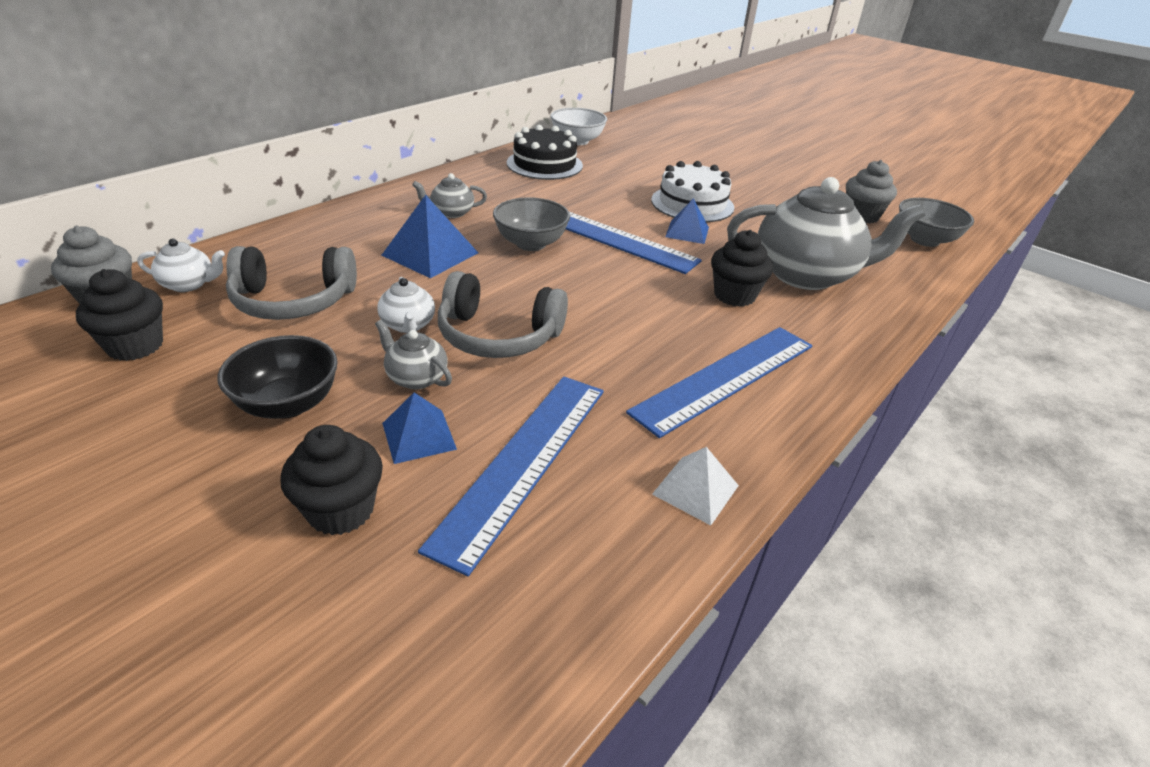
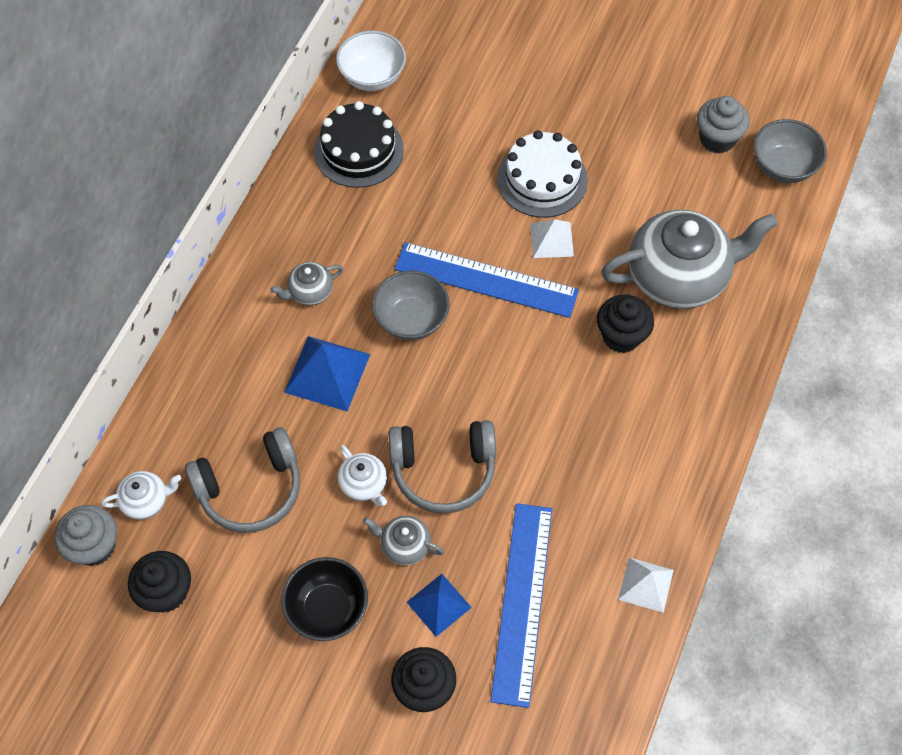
camera: 15 degrees left, 25 degrees up
blue ruler [626,327,812,438] -> none
blue pyramid [665,198,709,244] -> white pyramid [530,219,574,258]

